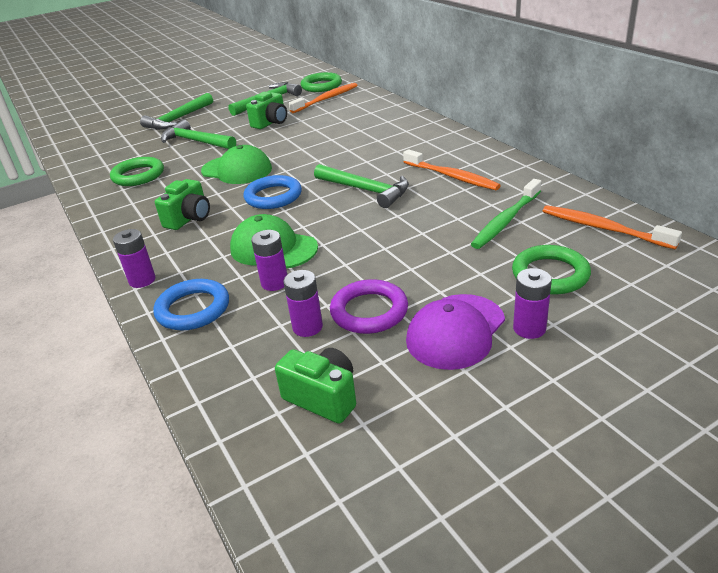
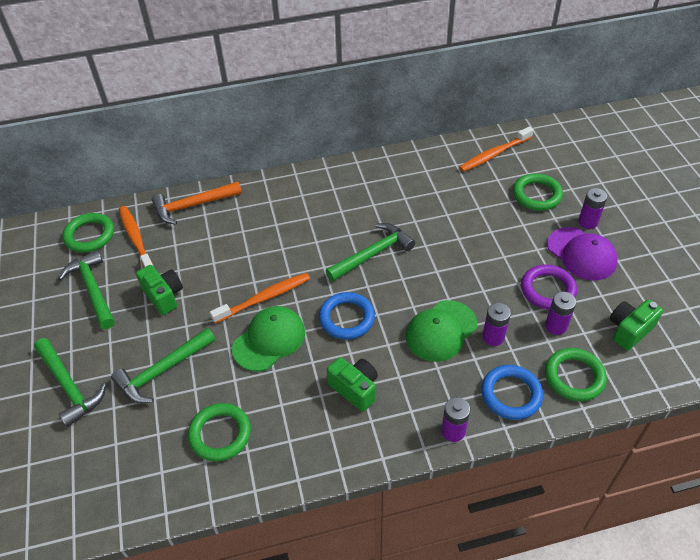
camera: 75 degrees left, 15 degrees up
orange toothbrush [403,149,501,190] -> orange toothbrush moved to [210,273,310,323]
green toothbrush [471,179,541,249] -> none
none -> orange hammer [152,181,242,224]
none -> green ring [545,348,607,401]

